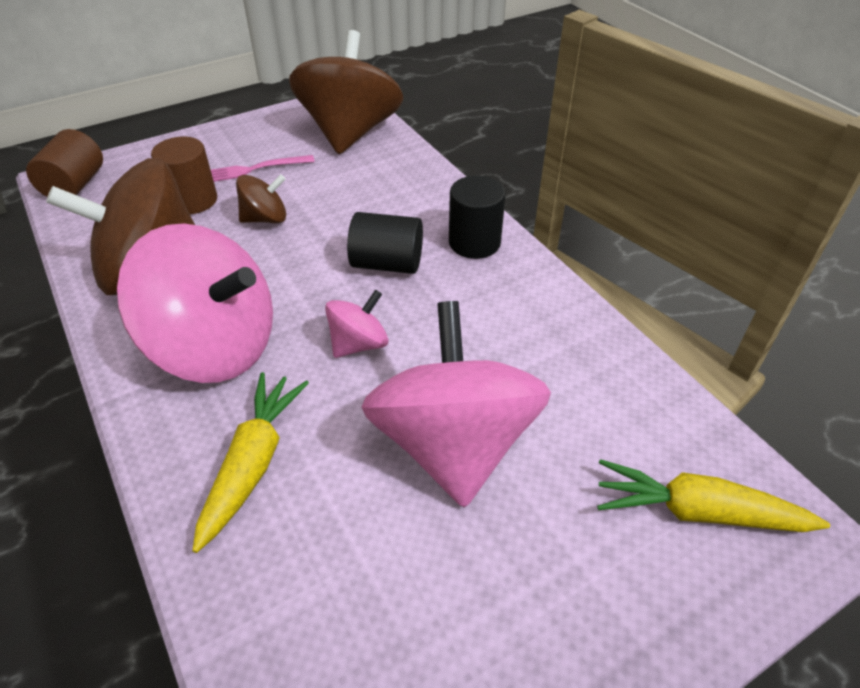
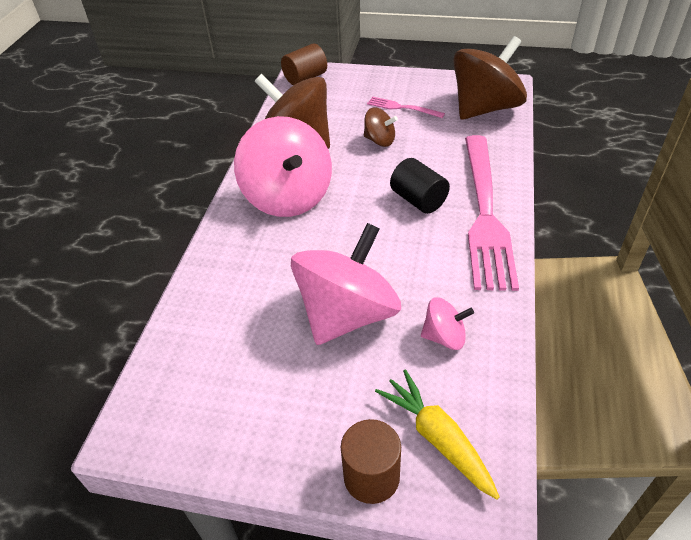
camera: 45 degrees right, 0 degrees up
brown cylinder [151,137,217,214] -> brown cylinder moved to [340,419,401,504]
yellow carrot [192,372,309,553] -> none
pink spinning top [325,290,389,358] -> pink spinning top moved to [421,297,474,350]
black cylinder [449,176,506,259] -> pink fork [465,135,519,291]

